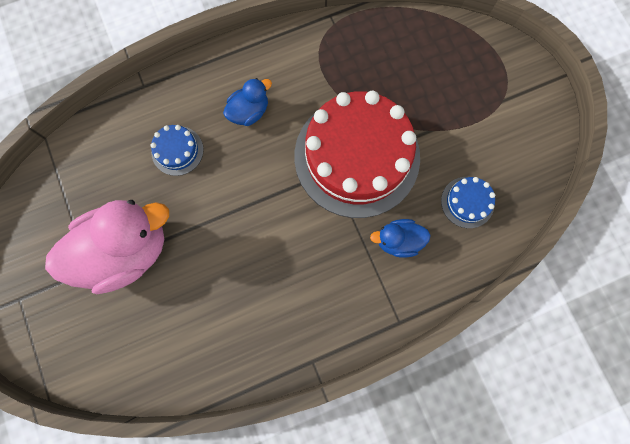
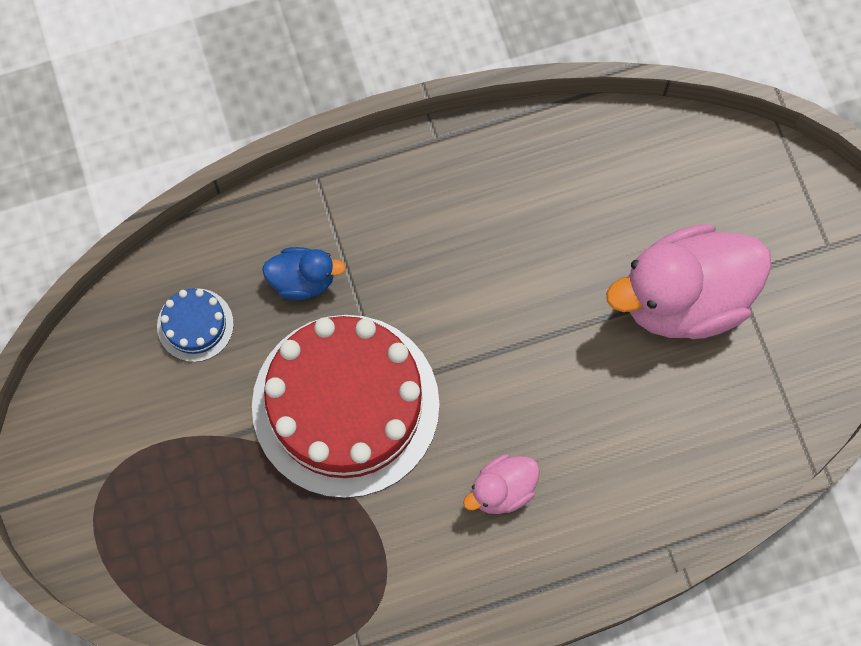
camera: 175 degrees left, 5 degrees down
blue cake [151,125,204,176] -> none
blue duck [223,78,272,126] -> pink duck [463,454,540,514]

